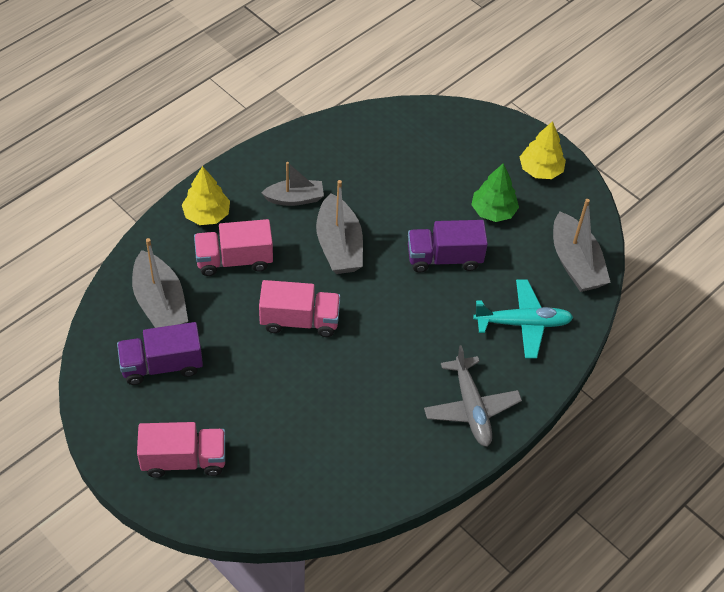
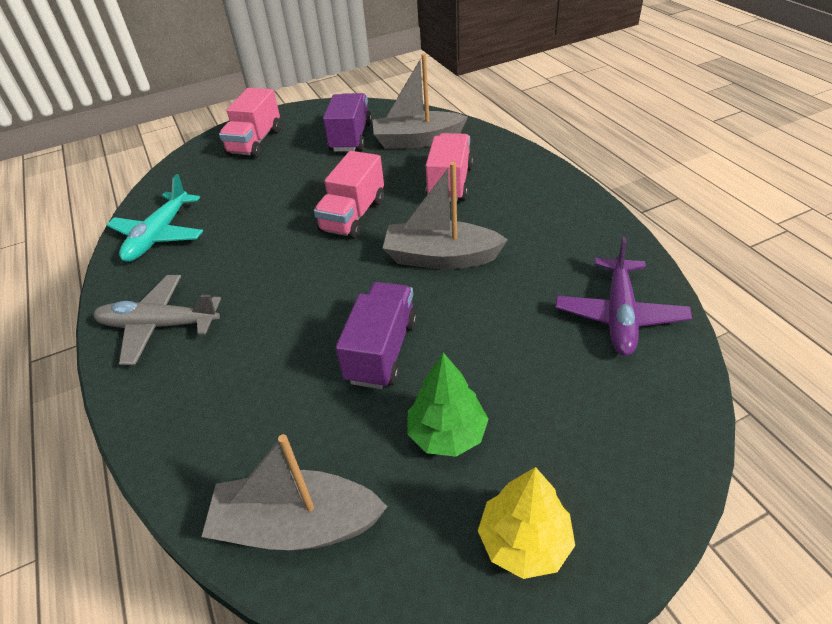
camera: 115 degrees right, 10 degrees down
yellow tree [182,166,230,225] -> none
grey boat [261,162,324,206] -> none
turquoise plane [473,279,574,359] -> turquoise plane moved to [107,174,203,262]
none -> purple plane [556,237,692,356]

